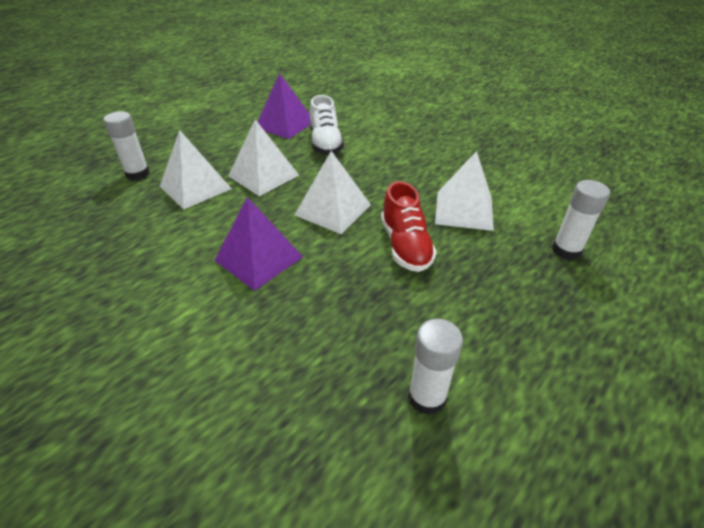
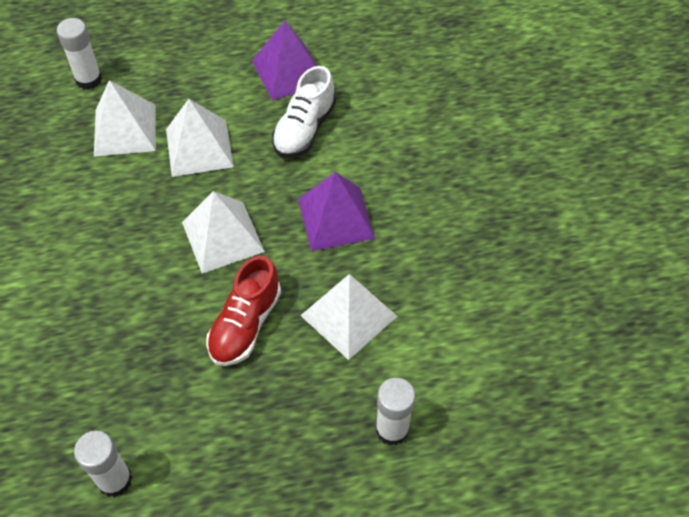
camera: 35 degrees right, 15 degrees up
purple pyramid [214,197,303,291] -> purple pyramid moved to [298,172,375,251]

